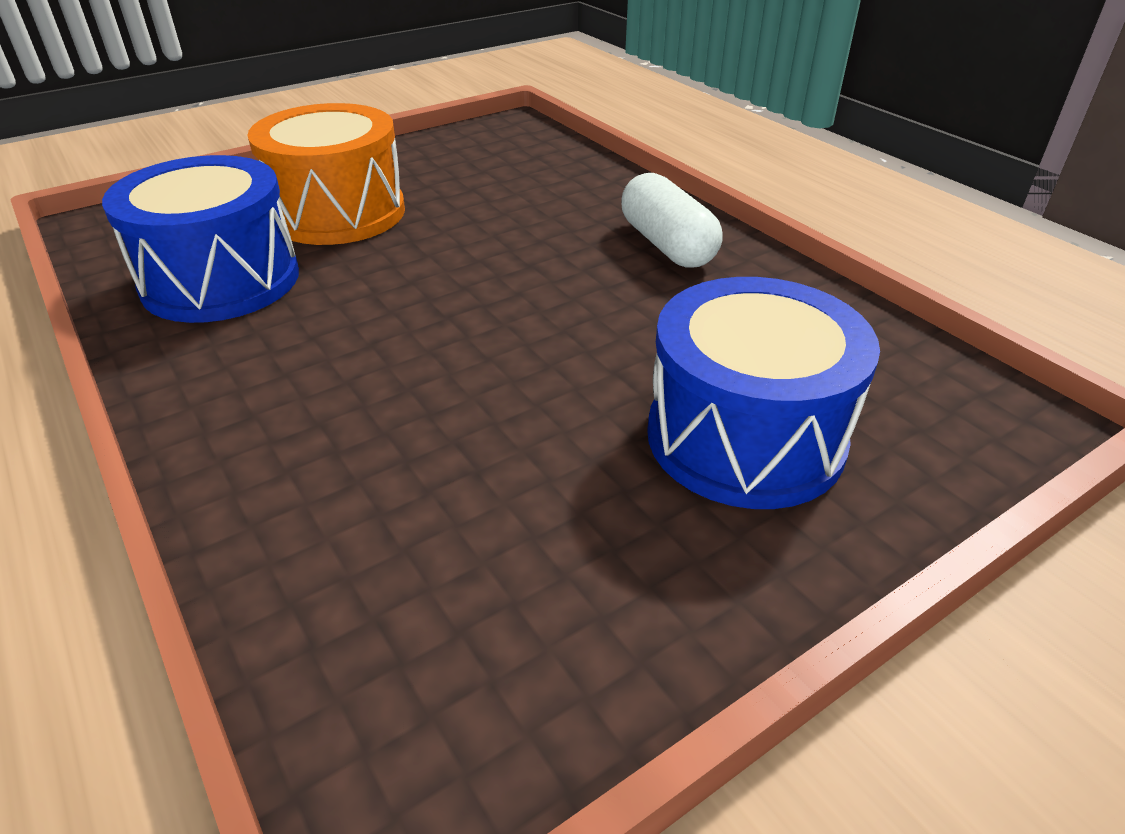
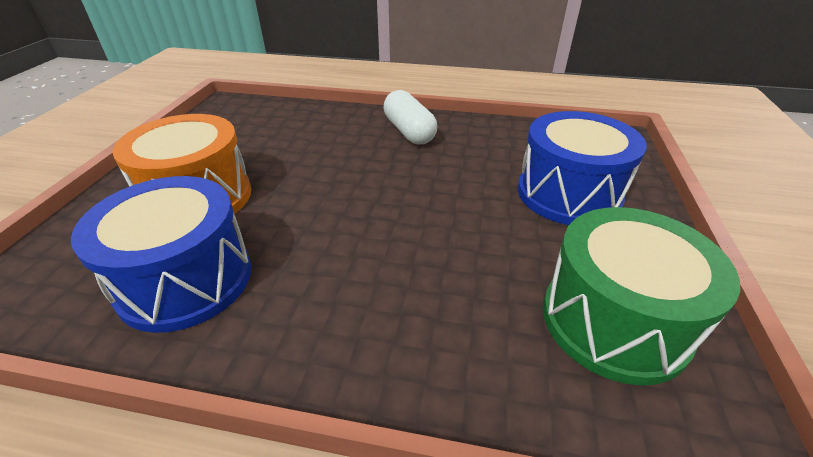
camera: 45 degrees left, 0 degrees up
white capsule [621,173,723,268] -> white capsule turned 45 degrees clockwise [383,90,437,144]
none -> green drum [543,207,740,385]

